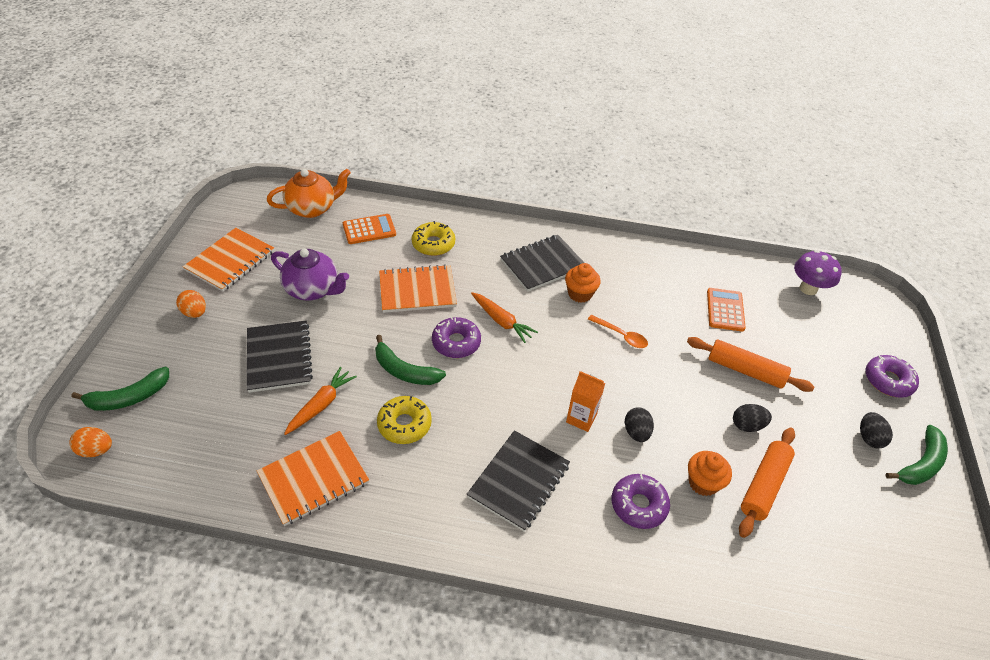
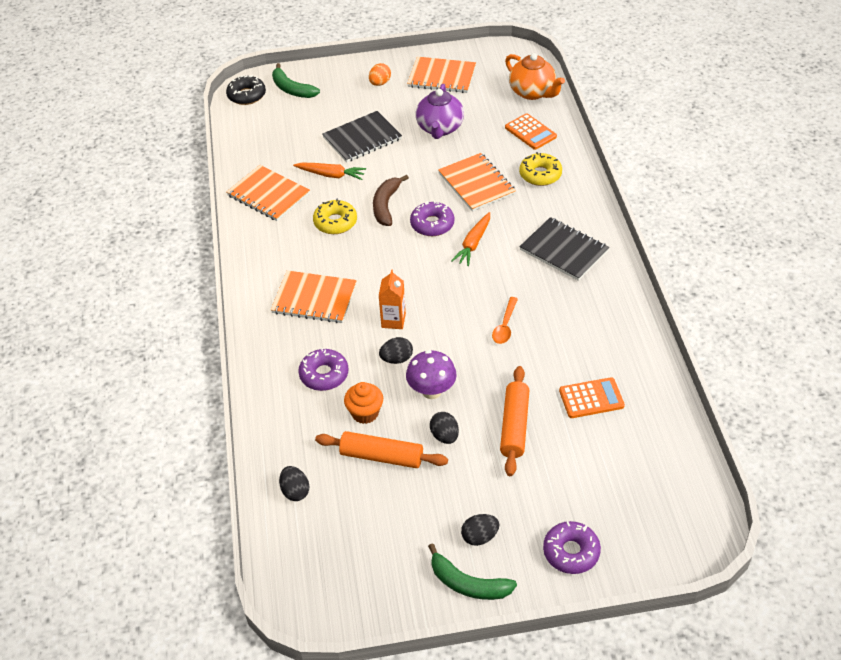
camera: 75 degrees right, 0 degrees up
orange egg [69,427,112,457] -> black donut [226,75,266,105]
green banana [375,335,446,385] -> brown banana [373,175,409,226]
black notebook [467,430,570,531] -> orange notebook [271,270,357,323]
orange cupcake [565,263,601,303] -> none
purple mushroom [794,250,842,295] -> purple mushroom moved to [406,350,457,399]
none -> black egg [279,466,309,501]

